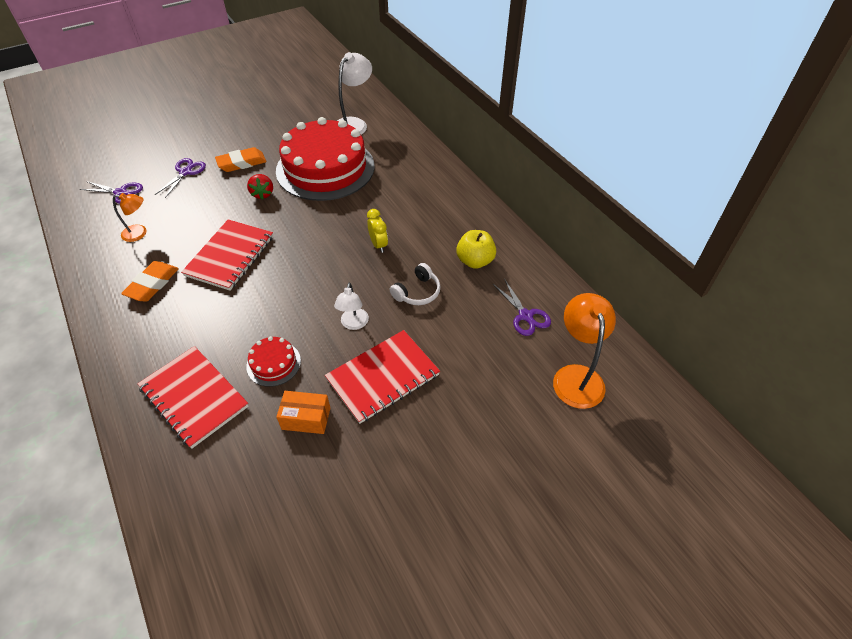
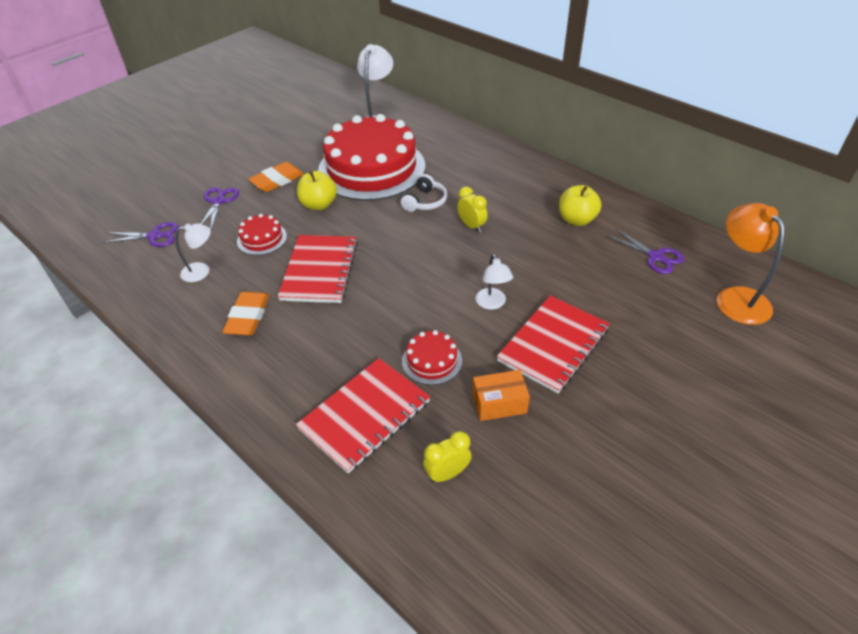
camera: 15 degrees left, 5 degrees down
orange lamp [113,193,147,242] -> white lamp [175,223,211,282]
red notebook [138,346,249,449] -> red notebook turned 75 degrees counterclockwise [296,358,430,473]
red strawberry [247,174,273,200] -> yellow apple [297,171,337,210]
white headphones [390,263,441,305] -> white headphones moved to [401,174,447,212]
none -> red cake [237,214,287,255]
none -> yellow clock [423,431,472,483]

